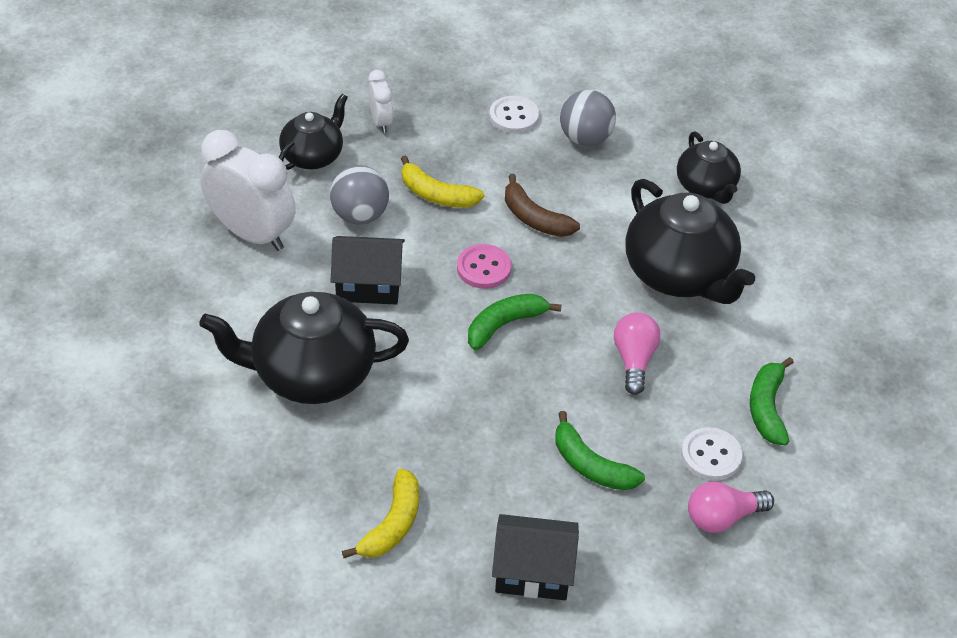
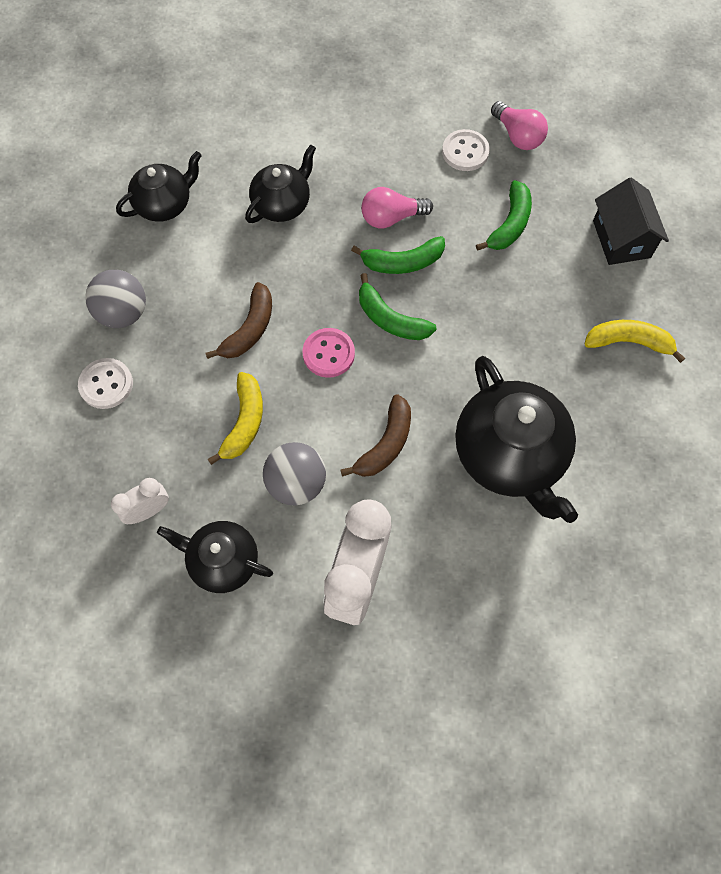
camera: 105 degrees left, 20 degrees up
black house [330,236,405,305] -> brown banana [340,394,411,477]
black teapot [625,179,755,304] -> black teapot [245,145,316,223], size x0.59
green banana [750,357,794,445] -> green banana moved to [351,236,445,274]

